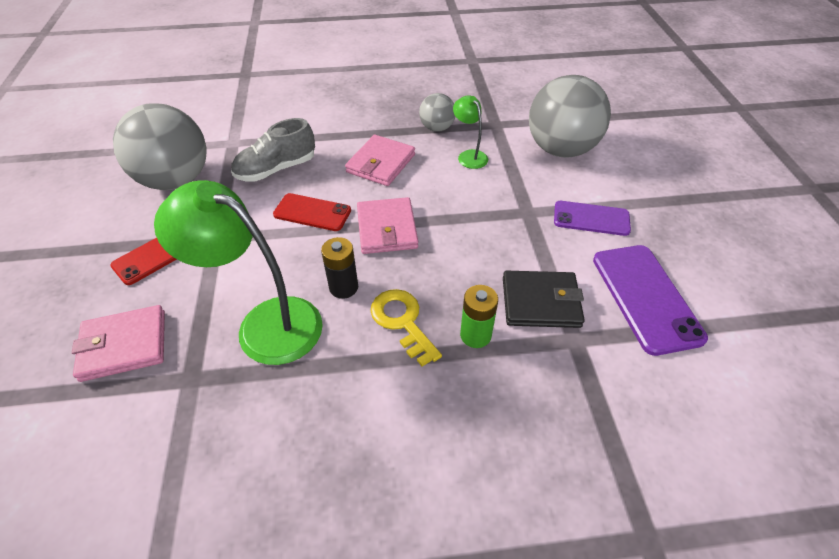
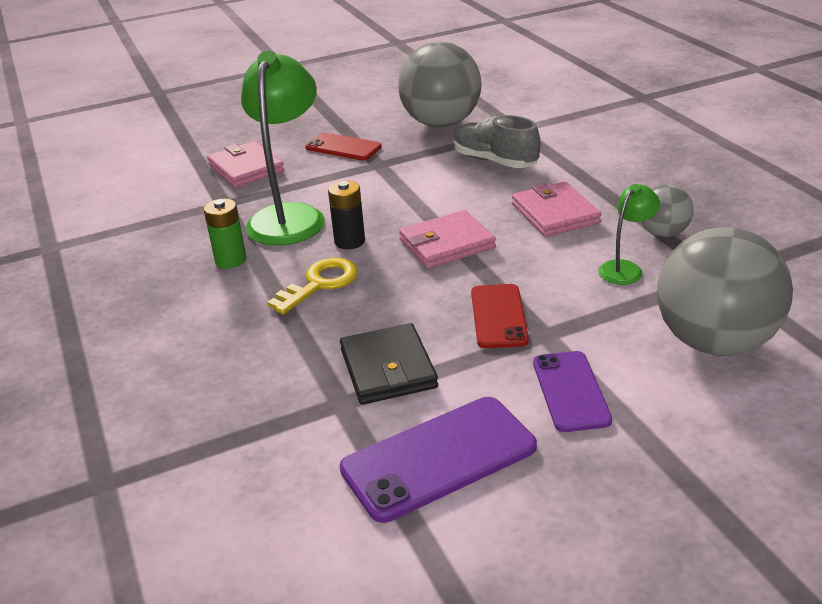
camera: 75 degrees right, 15 degrees down
red phone [273,193,351,231] -> red phone moved to [471,284,529,348]
pink wallet [345,135,415,186] -> pink wallet turned 60 degrees clockwise [512,182,601,237]
green battery [460,285,498,348] -> green battery moved to [204,199,246,268]

